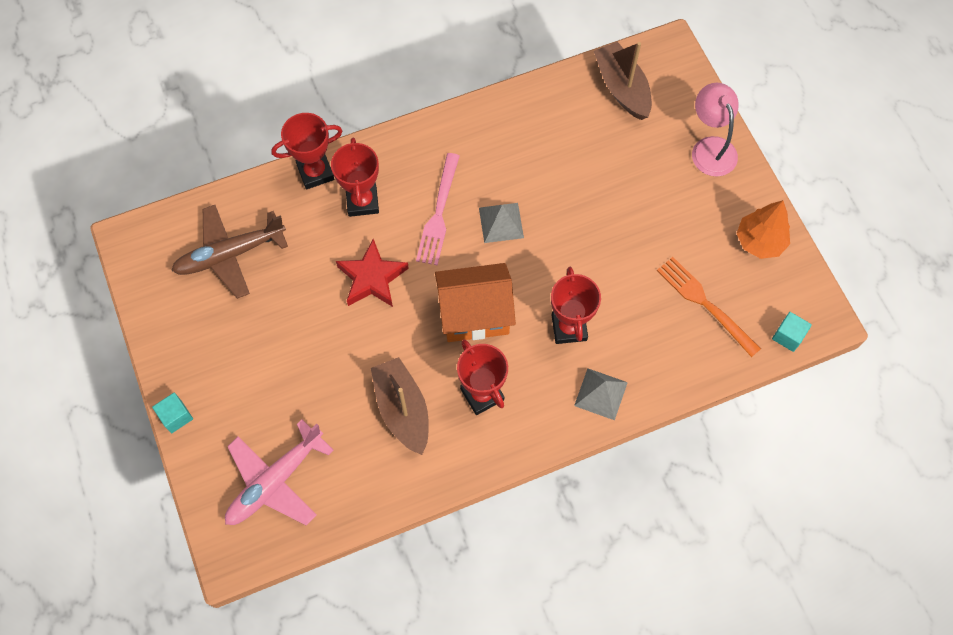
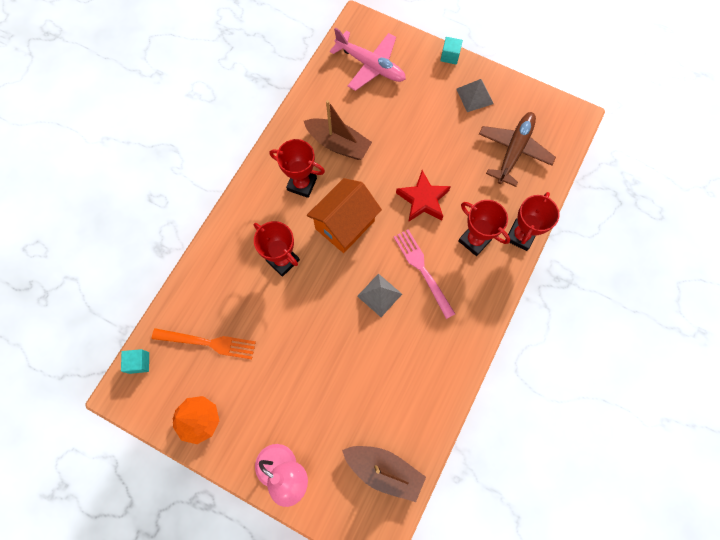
camera: 140 degrees right, 5 degrees up
pink plane [225,420,333,526] -> pink plane turned 120 degrees clockwise [330,28,406,91]
grey pyramid [574,368,628,420] -> grey pyramid moved to [456,79,494,112]

